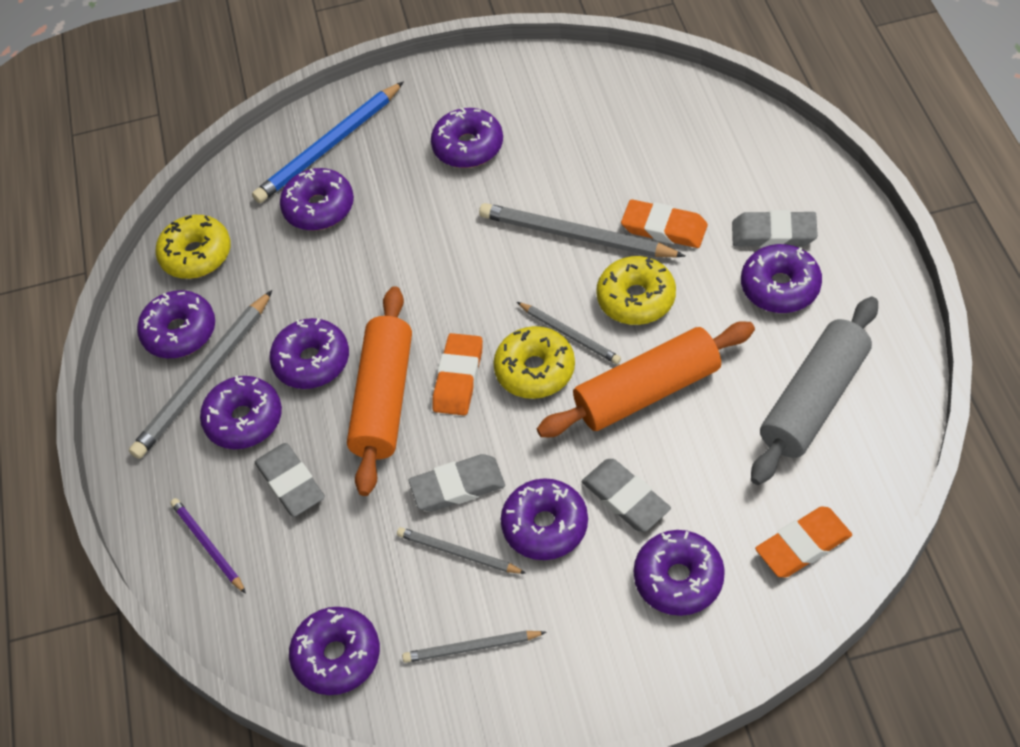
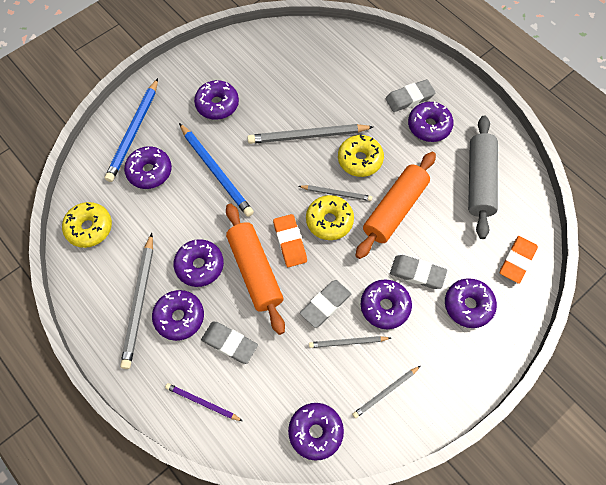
camera: 35 degrees left, 10 degrees up
purple donut [137,290,215,358] -> none
orange eraser [621,199,708,248] -> none
none -> blue pencil [179,123,254,217]

